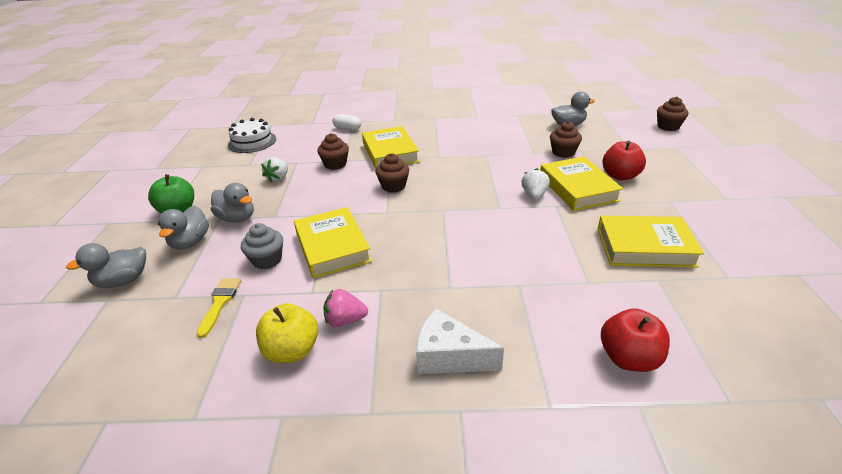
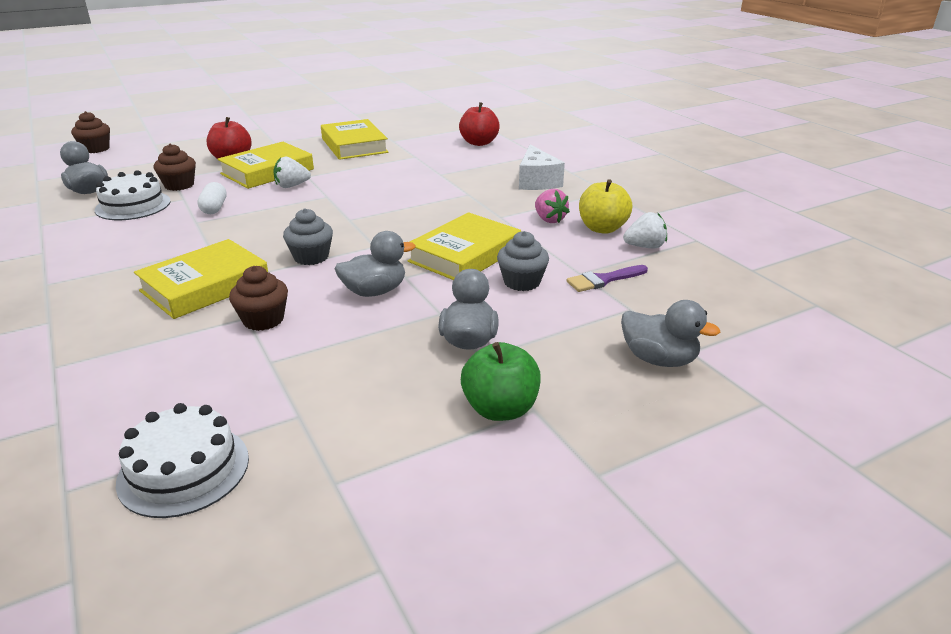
camera: 120 degrees left, 5 degrees down
grey duck [158,206,209,250] -> grey duck moved to [335,231,416,297]
yellow brush [197,278,241,338] -> purple brush [566,265,648,292]
white strawberry [261,157,288,183] -> white strawberry moved to [623,212,667,248]
white capsule [333,114,361,131] -> white capsule moved to [198,182,227,214]
brown cupcake [375,153,409,193] -> grey cupcake [283,208,333,265]
none -> white cake [95,170,171,220]

